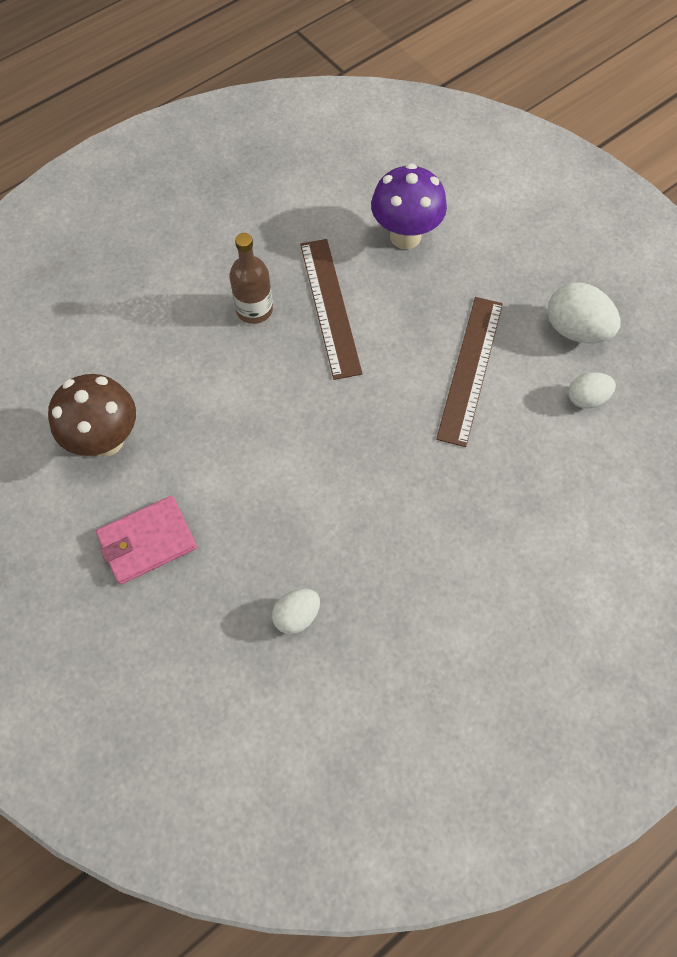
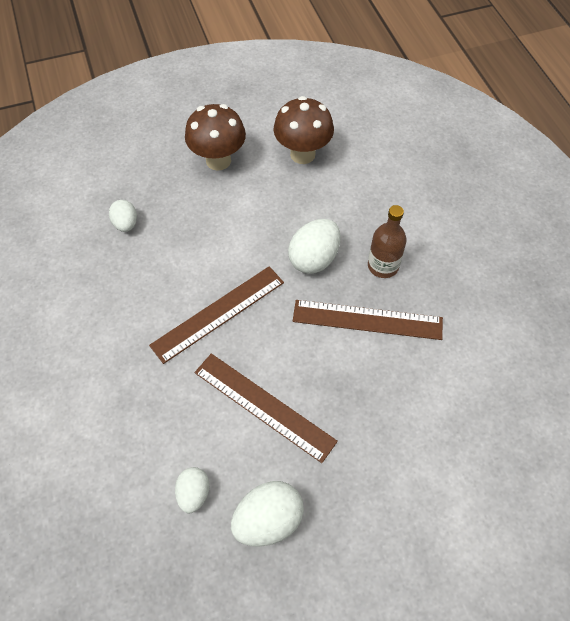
camera: 110 degrees right, 5 degrees down
pink wallet [96,496,197,585] -> brown mushroom [185,104,246,171]
purple mushroom [371,163,447,249] -> none
none -> brown ruler [149,266,284,364]
none -> white egg [288,219,341,274]

